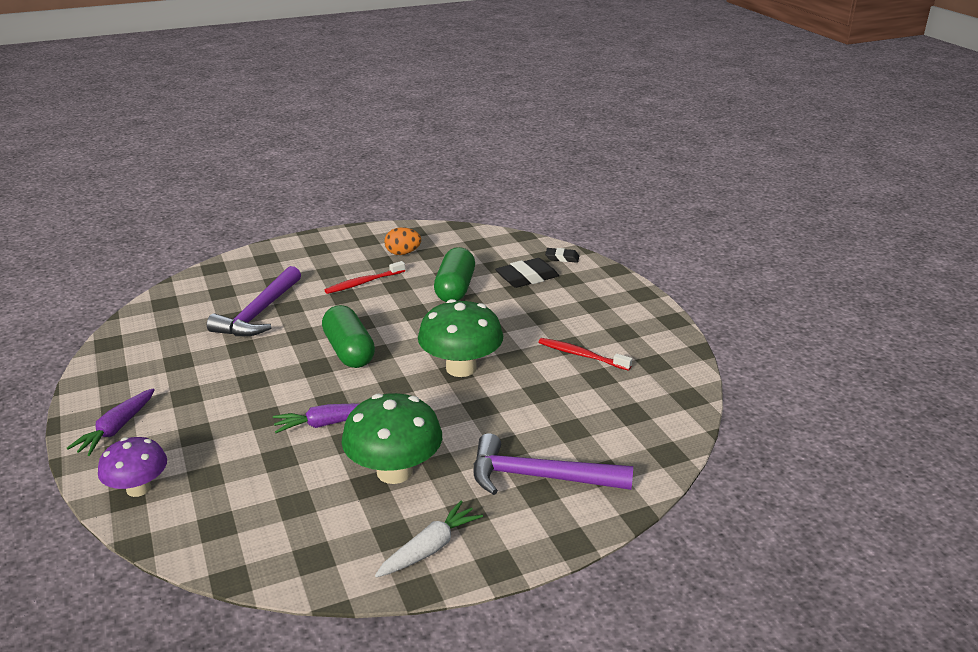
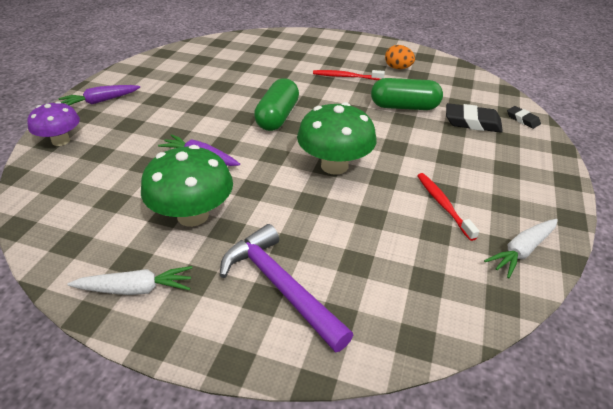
camera: 40 degrees right, 10 degrees up
purple hammer [207,266,301,336] -> none
green capsule [434,247,475,302] -> green capsule turned 45 degrees clockwise [371,78,443,110]
none -> white carrot [484,219,558,278]

